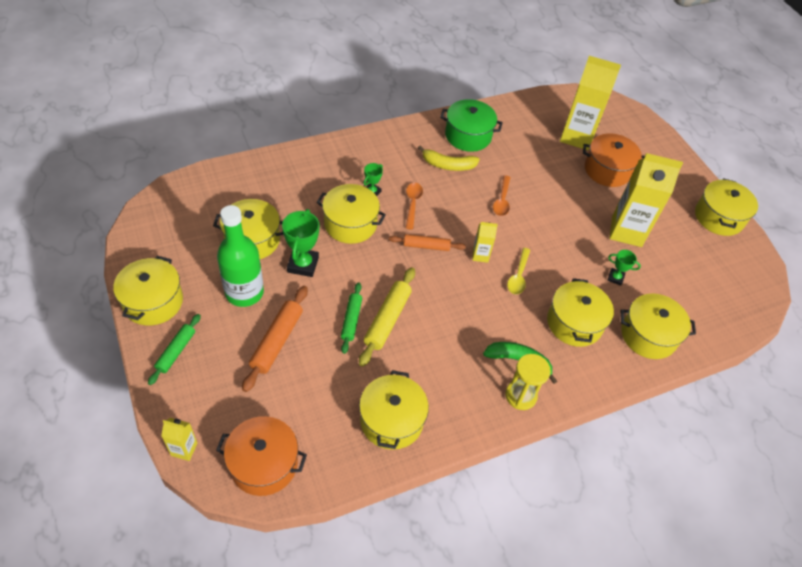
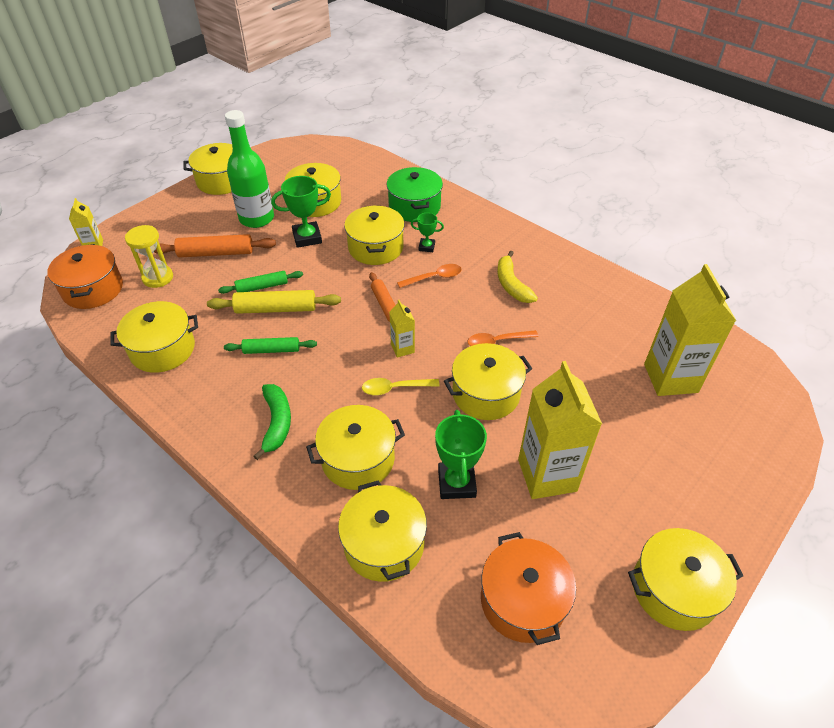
camera: 70 degrees right, 5 degrees down
green rolling pin [148,314,201,385] -> green rolling pin moved to [224,337,317,354]
green pot [440,99,503,152] -> green pot moved to [387,167,443,222]
yellow hourglass [505,354,551,410] -> yellow hourglass moved to [125,225,173,288]
orange pot [583,133,645,187] -> orange pot moved to [481,532,576,645]
green trophy [607,250,641,286] -> green trophy [435,410,487,499], size x1.77
none -> yellow pot [444,343,532,420]

